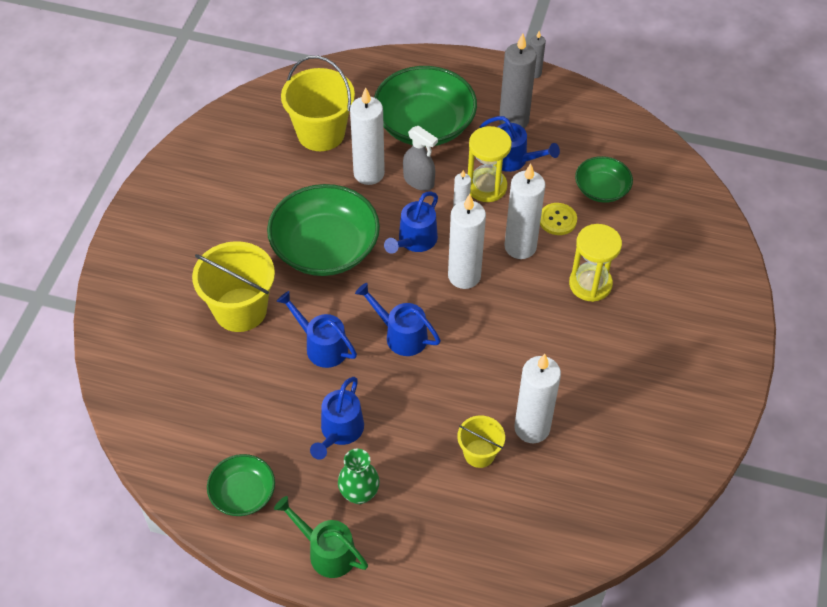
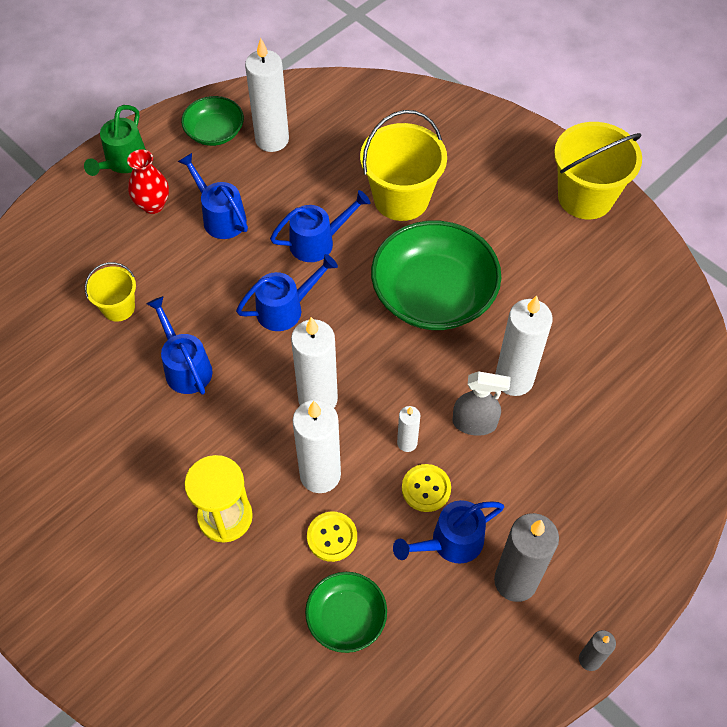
camera: 120 degrees right, 5 degrees up
green watering can [274,496,368,578] -> green watering can turned 135 degrees clockwise [84,105,146,176]
yellow bucket [281,56,355,151] -> yellow bucket moved to [554,122,642,219]
green vase [338,449,380,504] -> red vase [127,149,169,214]
green bowl [374,66,477,147] -> none
blue watering can [384,191,438,254] -> blue watering can moved to [147,296,213,395]
grey spray bottle [403,126,438,191] -> grey spray bottle turned 150 degrees counterclockwise [453,371,511,436]
yellow hourglass [468,126,512,202] -> yellow button [402,464,451,512]
white candle [514,354,561,443] -> white candle moved to [245,38,289,152]

